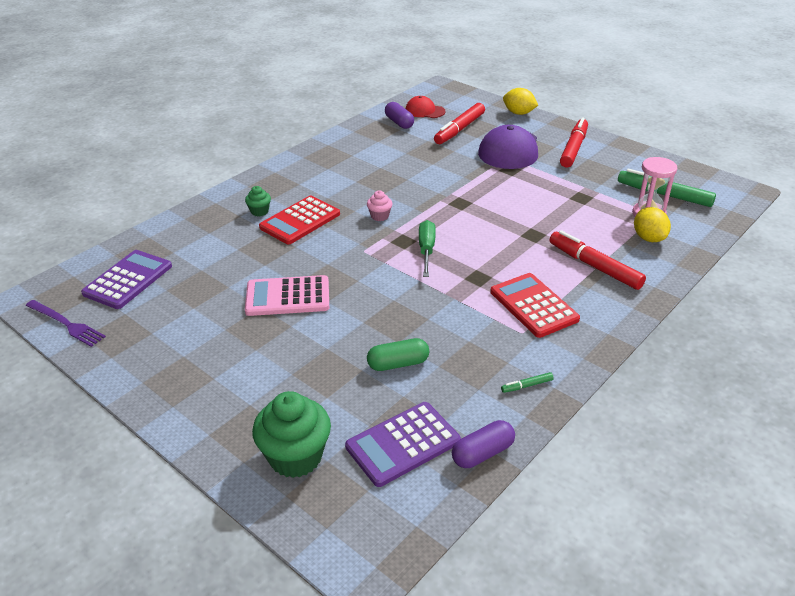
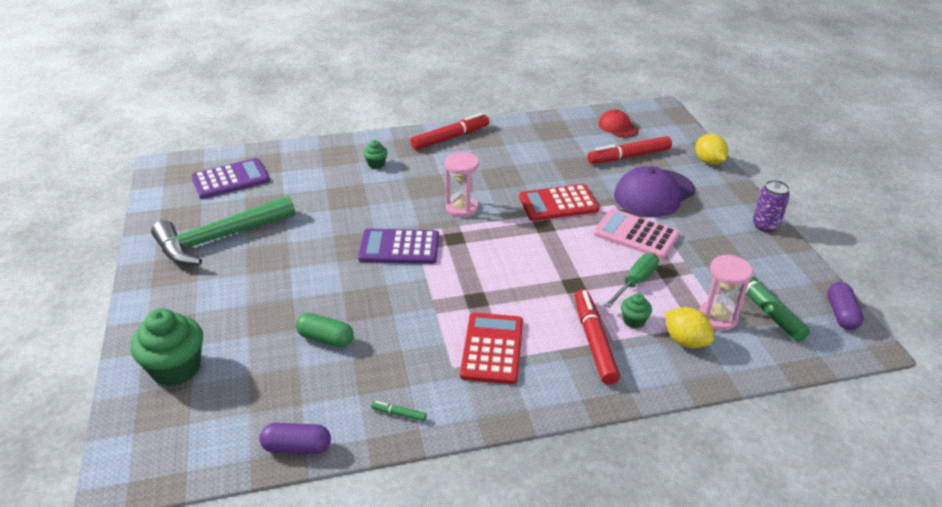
camera: 35 degrees right, 0 degrees up
purple fork [26,300,106,347] -> none
pink calculator [245,275,329,316] -> pink calculator moved to [594,209,680,259]
red calculator [259,196,340,244] -> red calculator moved to [519,184,599,221]
purple calculator [345,402,461,487] -> purple calculator moved to [358,229,439,264]
pink cupcake [367,190,393,221] -> pink hourglass [445,152,479,217]
purple capsule [385,102,414,129] -> purple capsule moved to [827,282,864,330]
green screwdriver [419,220,436,277] -> green screwdriver moved to [605,253,659,308]
red marker [560,118,588,168] -> red marker moved to [411,113,489,150]
yellow lemon [634,207,671,242] -> yellow lemon turned 60 degrees counterclockwise [665,307,714,349]
none -> green hammer [151,196,295,265]
none -> green cupcake [621,293,652,328]
none -> purple can [753,180,790,232]

